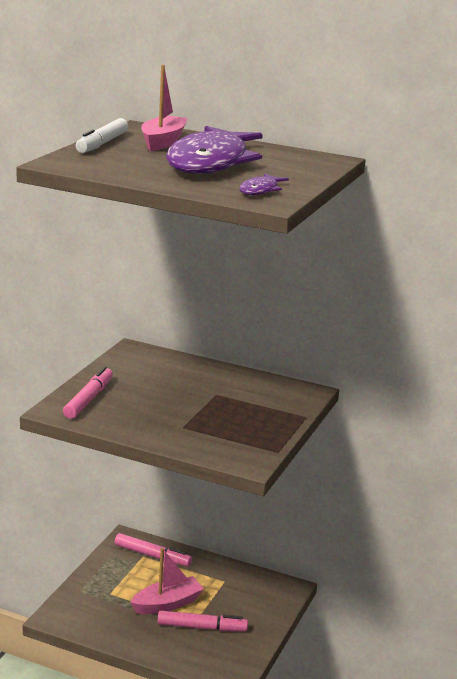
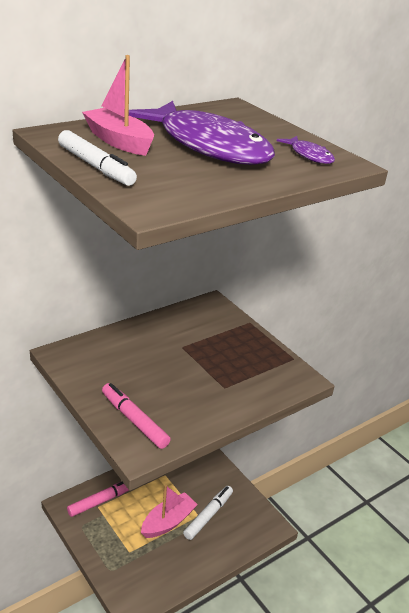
camera: 60 degrees left, 10 degrees up
pink boat [130,548,204,614] -> pink boat turned 45 degrees clockwise [141,485,198,538]
pink marker [157,611,248,631] -> white marker [183,486,233,540]

